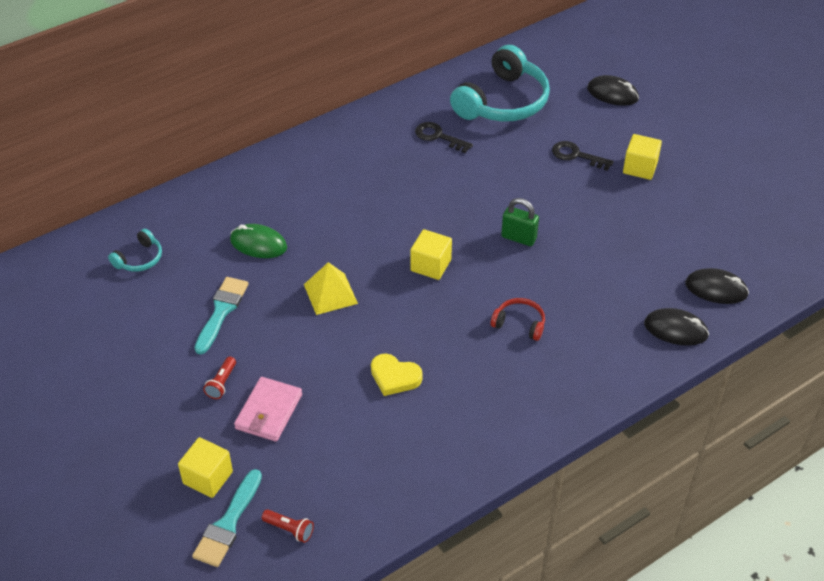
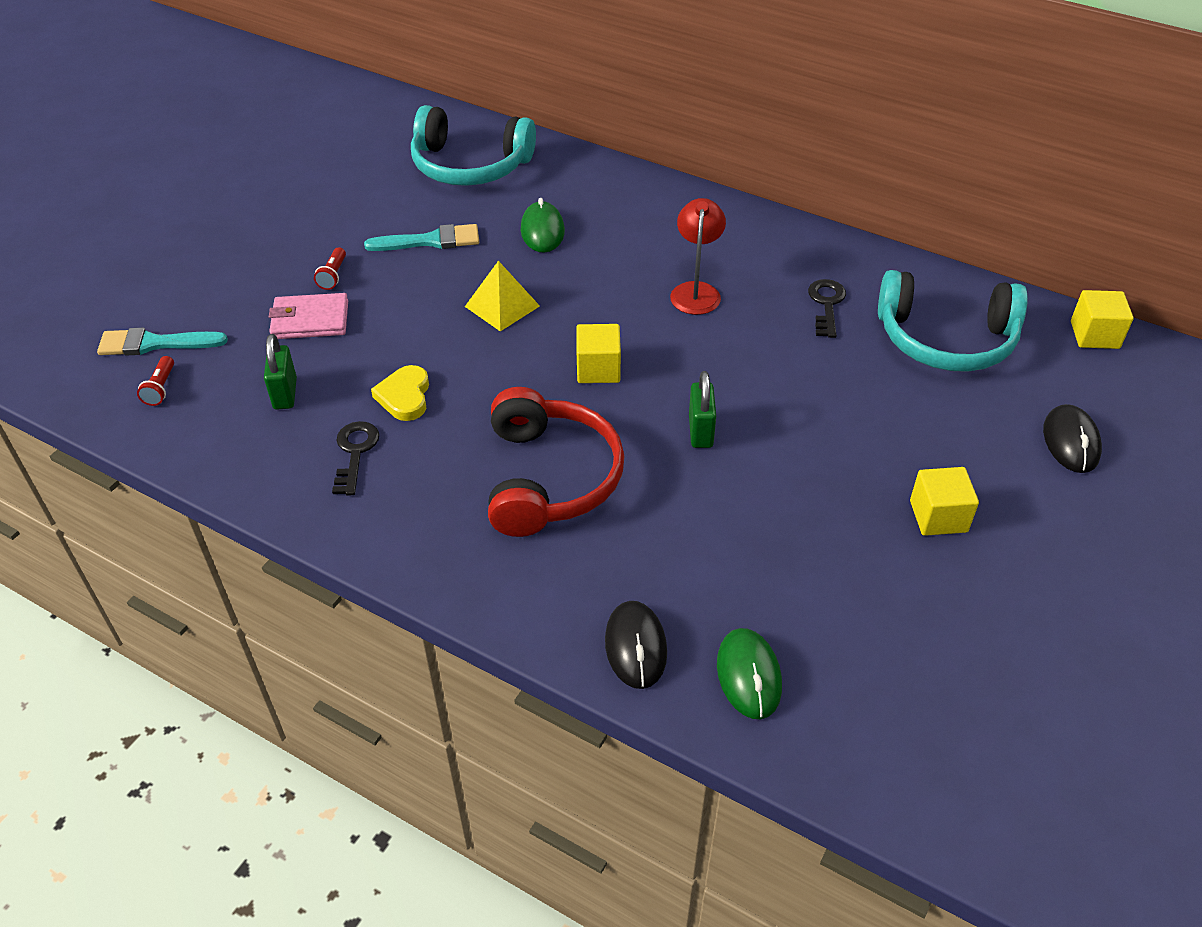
camera: 65 degrees right, 0 degrees up
turquoise headphones [108,229,162,272] -> turquoise headphones [411,105,536,186], size x2.18
yellow cube [178,437,233,498] -> yellow cube moved to [1071,290,1134,349]
red flashlight [203,357,236,399] -> red flashlight turned 75 degrees counterclockwise [314,247,346,290]
red headphones [491,298,545,341] -> red headphones [488,387,624,537], size x2.18
black key [552,141,614,171] -> black key moved to [332,421,379,496]
black mouse [685,268,749,304] -> green mouse [717,628,782,719]
none -> green padlock [264,334,297,410]
none -> red lamp [670,198,726,315]

